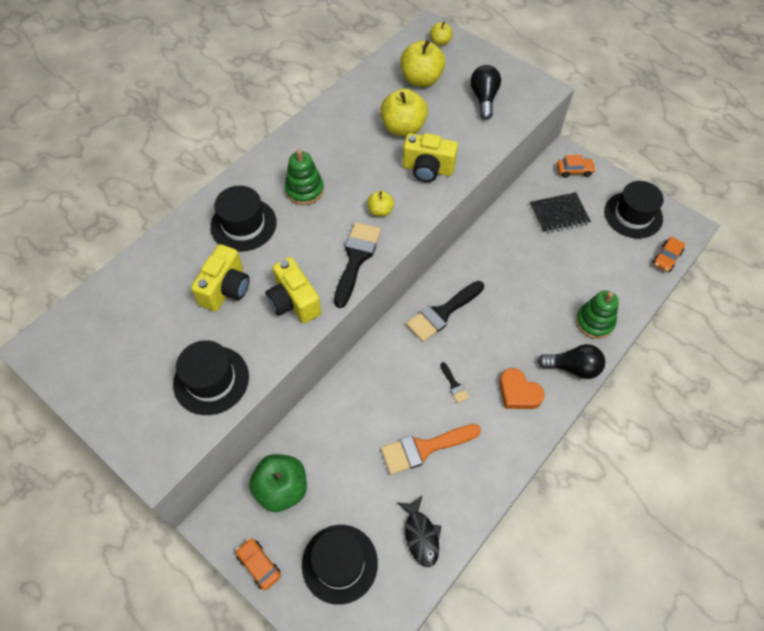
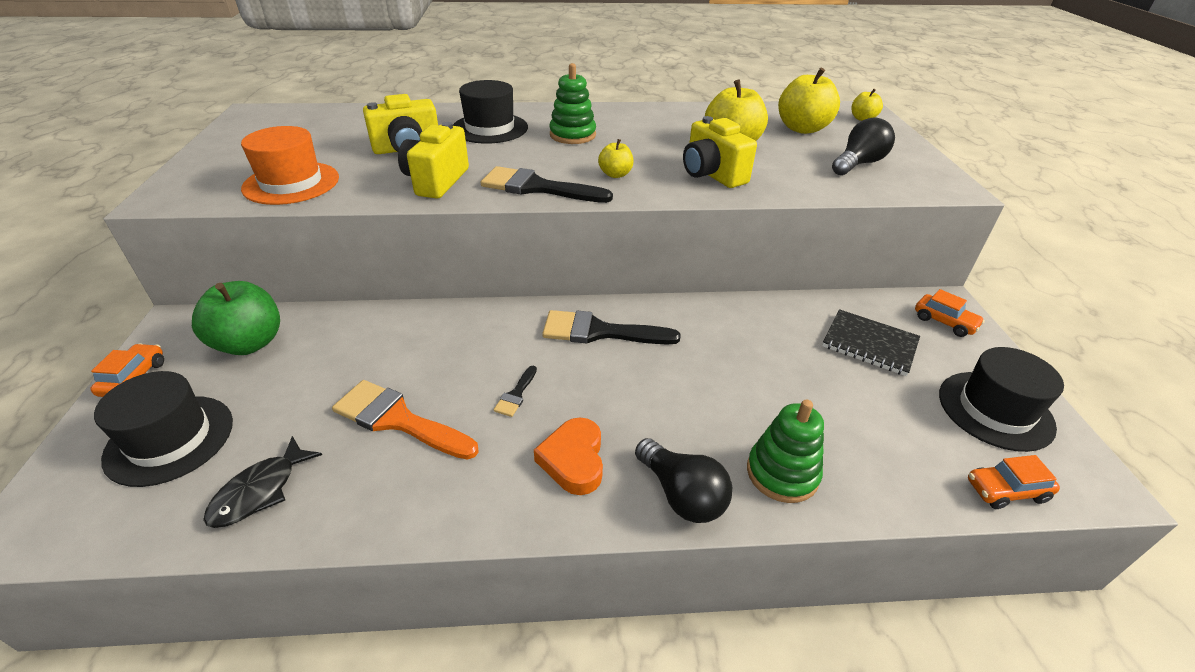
camera: 45 degrees right, 20 degrees down
black hat [173,340,249,415] -> orange hat [241,126,339,205]
black brush [334,222,381,308] -> black brush turned 135 degrees counterclockwise [481,166,613,203]

